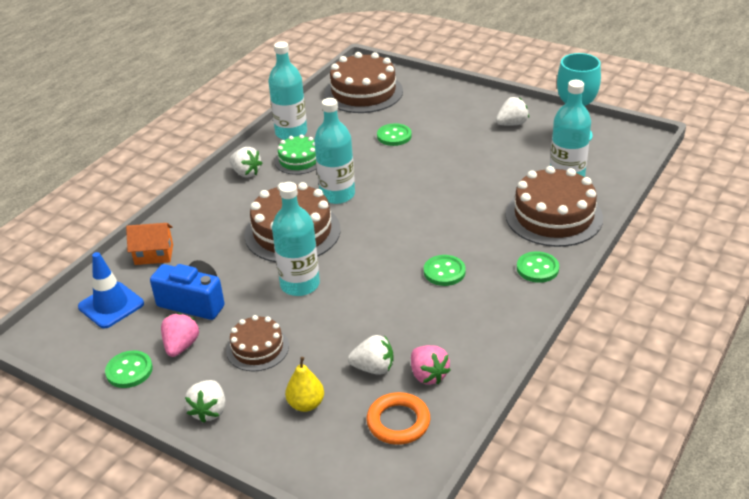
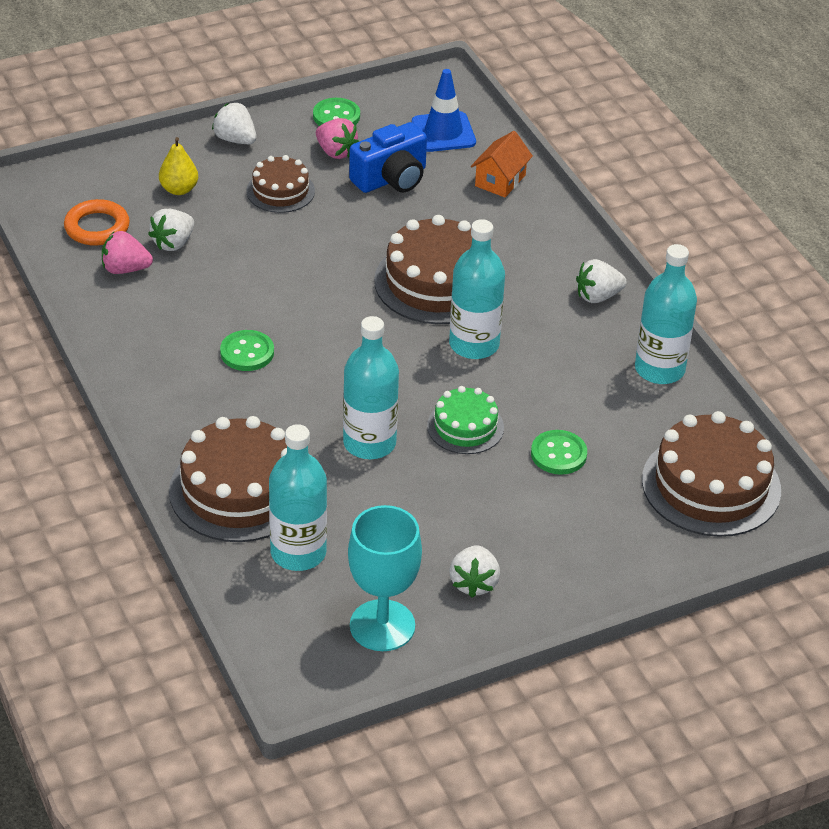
camera: 120 degrees right, 5 degrees up
turquoise bottle [272,182,320,296] -> turquoise bottle moved to [343,316,399,459]
green cake [275,135,317,175] -> green cake moved to [427,386,504,454]
green button [517,251,559,283] -> none

